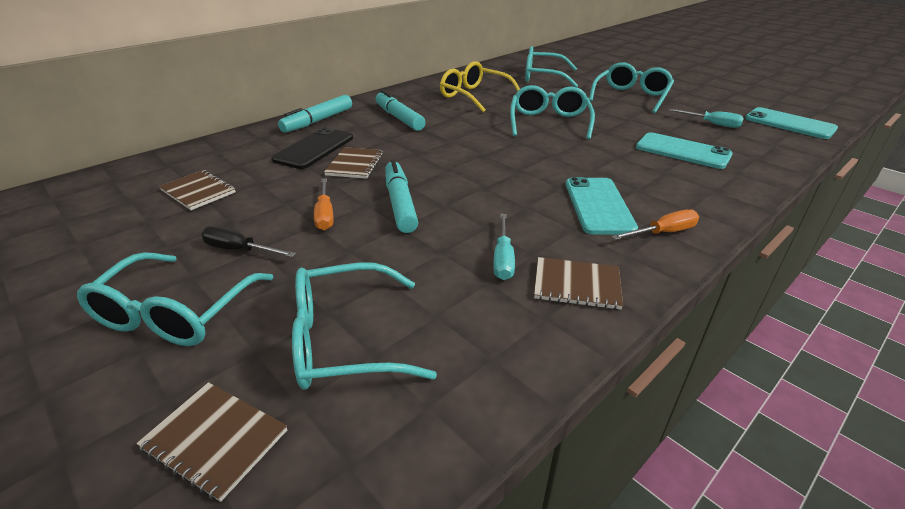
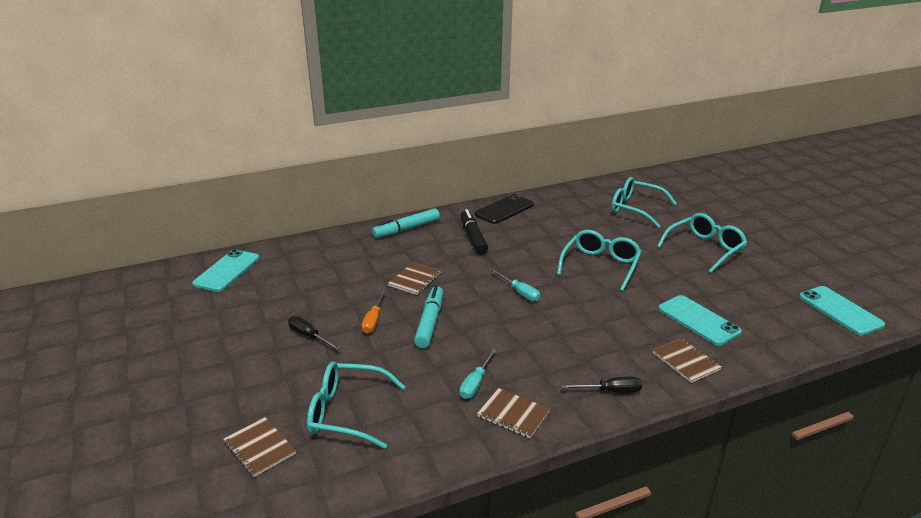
camera: 20 degrees right, 5 degrees down
turquoise glasses [77,252,274,346] -> none
brown notebook [159,170,236,210] -> brown notebook moved to [653,338,722,383]
black phone [271,127,353,169] -> black phone moved to [475,194,534,224]
turquoise marker [375,90,426,131] -> black marker [461,209,488,255]
yellow glasses [440,61,520,112] -> none
turquoise phone [566,177,638,234] -> turquoise phone moved to [192,249,260,292]
orange screwdriver [611,210,699,240] -> black screwdriver [561,377,642,393]
turquoise screwdriver [669,109,744,128] -> turquoise screwdriver moved to [492,270,540,302]

